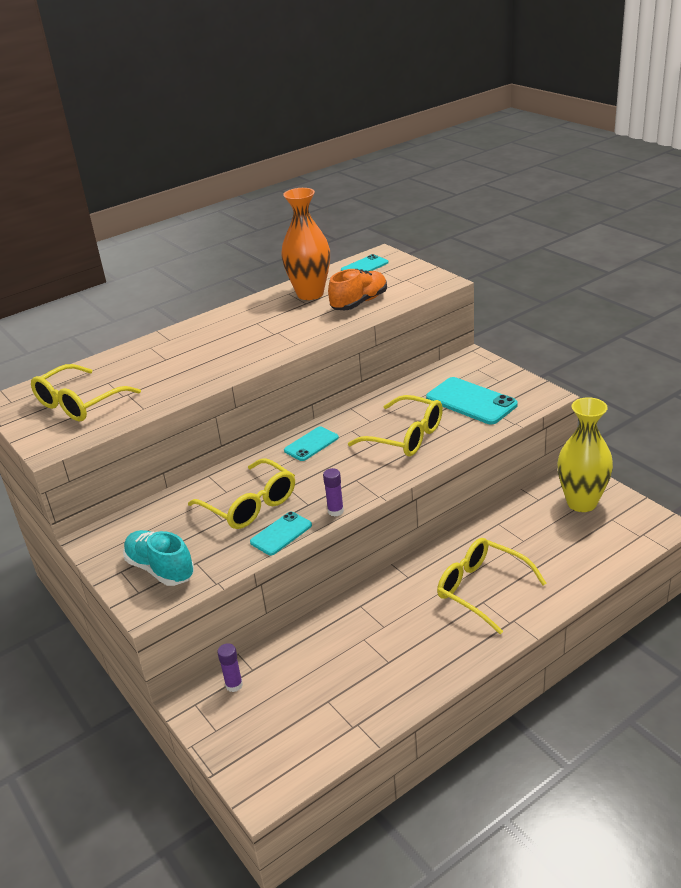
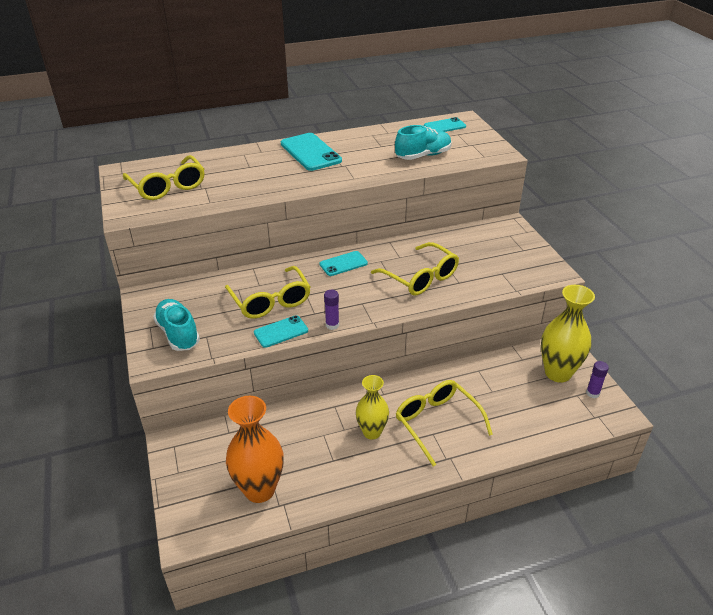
camera: 15 degrees right, 5 degrees up
yellow glasses [31,364,141,421] -> yellow glasses turned 90 degrees counterclockwise [123,155,204,200]
purple glue stick [217,643,243,692] -> purple glue stick moved to [586,361,609,398]
orange vase [281,188,330,300] -> orange vase moved to [226,396,284,503]
orange shoe [328,269,387,310] -> turquoise shoe [395,125,452,160]
turquoise phone [426,377,518,424] -> turquoise phone moved to [281,133,342,171]
none -> yellow vase [356,375,389,439]

